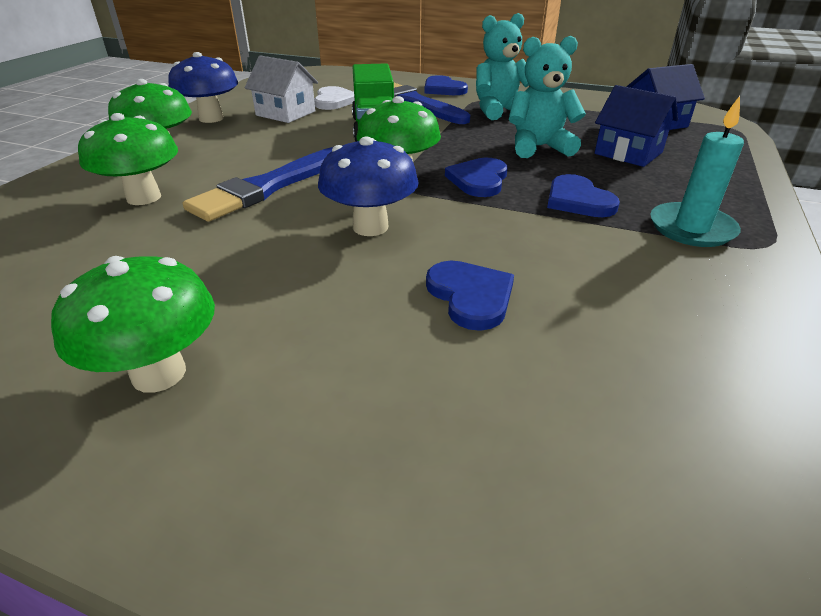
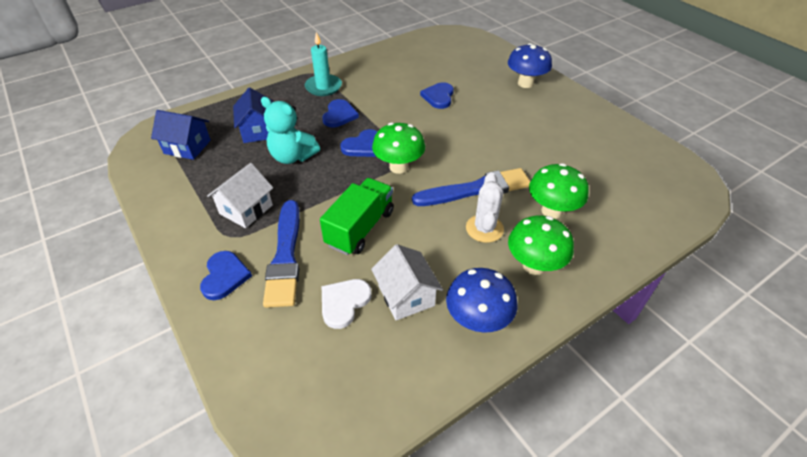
camera: 145 degrees left, 10 degrees up
green mushroom [51,256,215,393] -> none
blue mushroom [318,136,419,236] -> blue mushroom moved to [508,43,552,88]
turquoise teddy bear [476,13,529,120] -> white house [207,163,273,228]
none -> white cactus [466,172,504,243]

